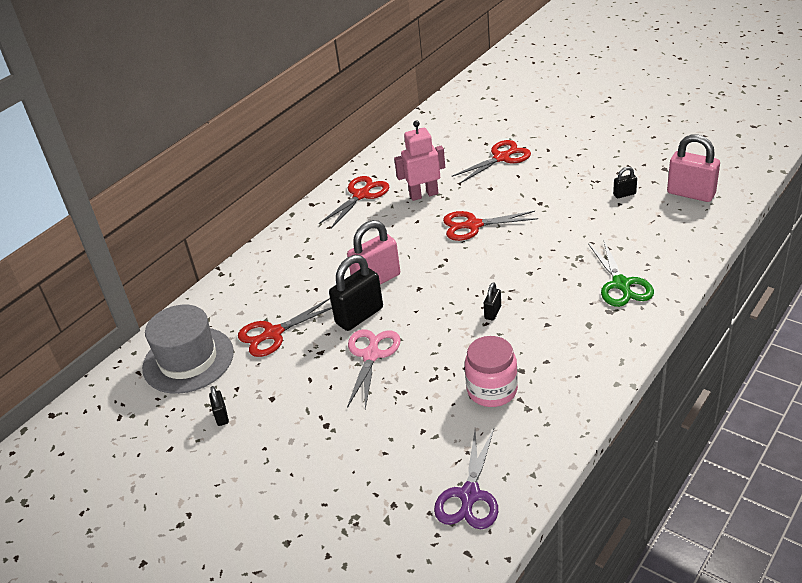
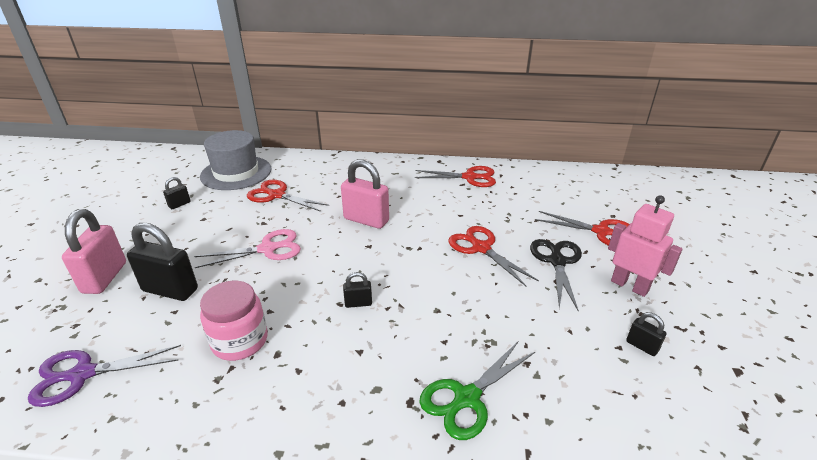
camera: 55 degrees right, 5 degrees down
black padlock [329,255,383,331] -> black padlock moved to [127,223,198,301]
pink robot [394,120,445,201] -> pink robot moved to [608,195,683,297]
pink padlock [667,134,720,202] -> pink padlock moved to [62,209,126,294]
none -> black scissors [530,239,582,311]

